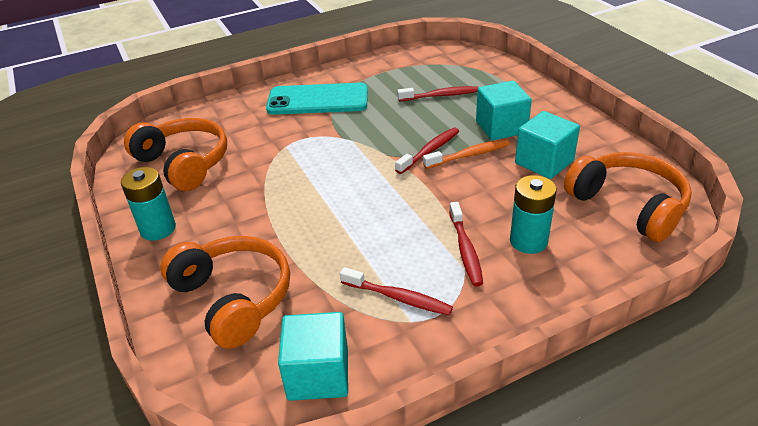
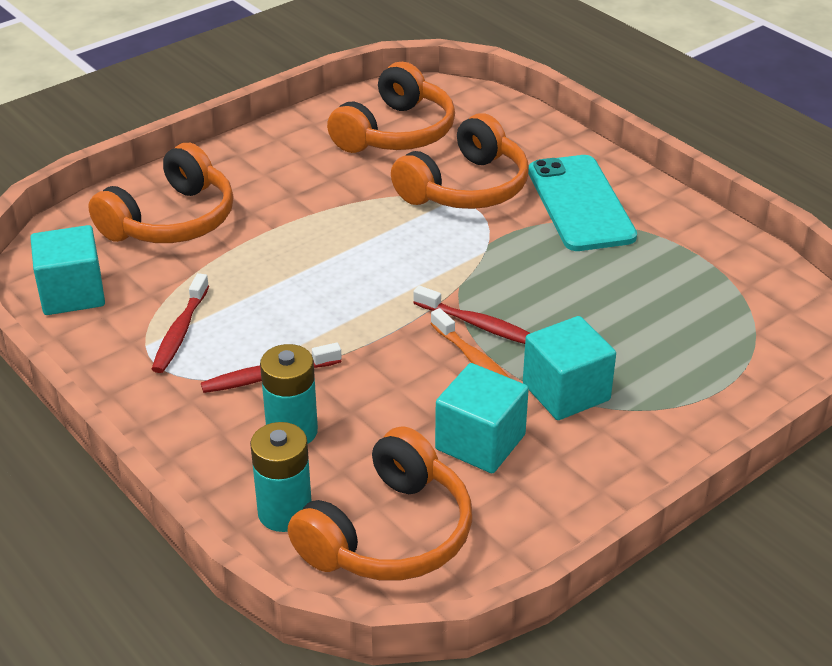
camera: 75 degrees right, 0 degrees up
turquoise battery [121,167,176,241] -> turquoise battery moved to [250,422,312,532]
red toothbrush [397,86,478,101] -> none
none -> orange headphones [391,113,529,209]

